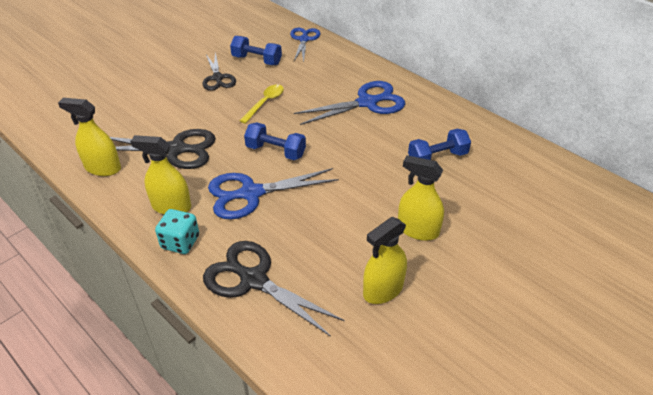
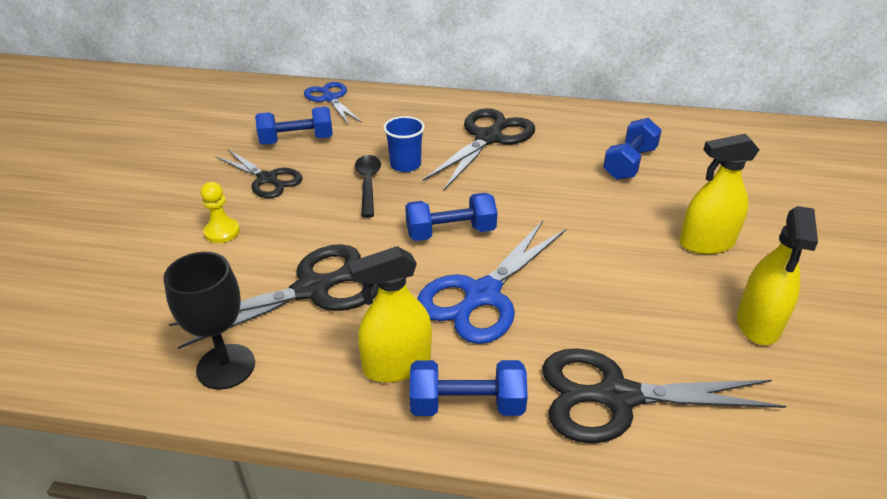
camera: 35 degrees left, 5 degrees down
yellow spray bottle [58,98,121,176] -> black goblet [163,252,255,390]
turquoise dice [155,209,199,254] -> blue dumbbell [410,360,528,416]
yellow spoon [239,84,284,124] -> black spoon [355,155,381,218]
blue scissors [294,81,405,125] -> black scissors [423,108,535,190]
none -> yellow pawn [201,182,240,243]
none -> blue cup [383,116,425,172]

